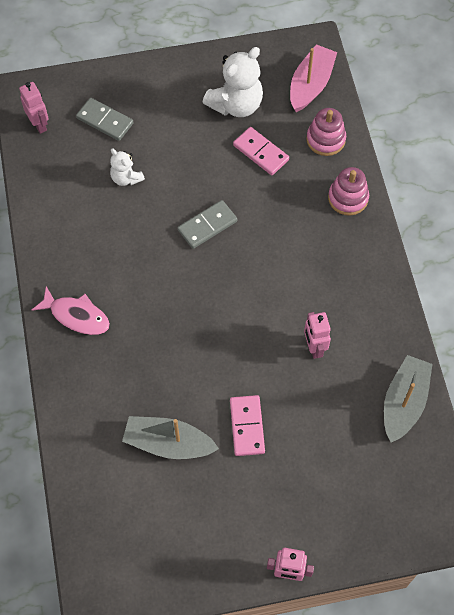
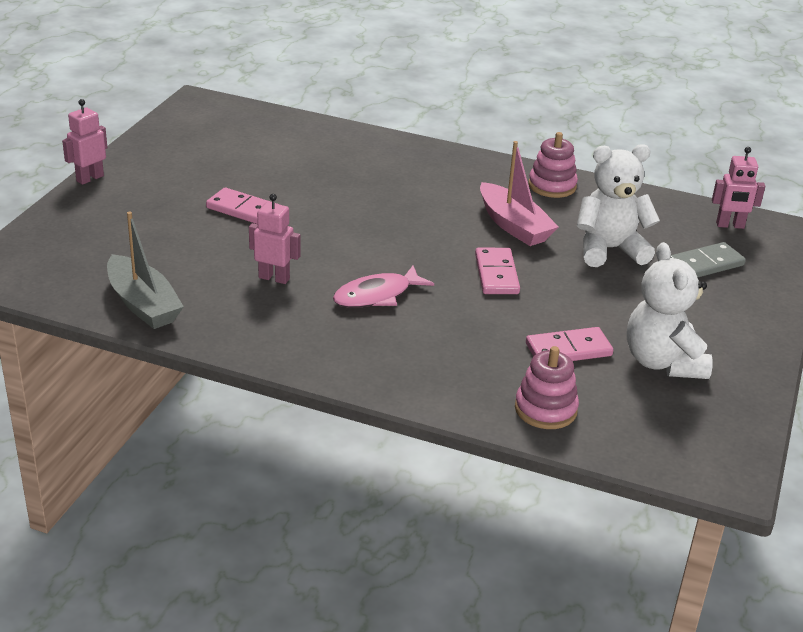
camera: 120 degrees right, 30 degrees down
pink fish [32,286,110,335] -> pink fish moved to [333,266,434,308]
white teddy bear [110,148,145,186] -> white teddy bear [577,144,660,267], size x1.83
grey boat [122,416,219,459] -> none
grey domino [178,200,238,249] -> pink domino [475,247,520,294]
pink boat [290,44,337,112] -> pink boat moved to [480,141,559,246]
pink stacking toy [328,167,369,215] -> pink stacking toy moved to [528,132,578,198]

